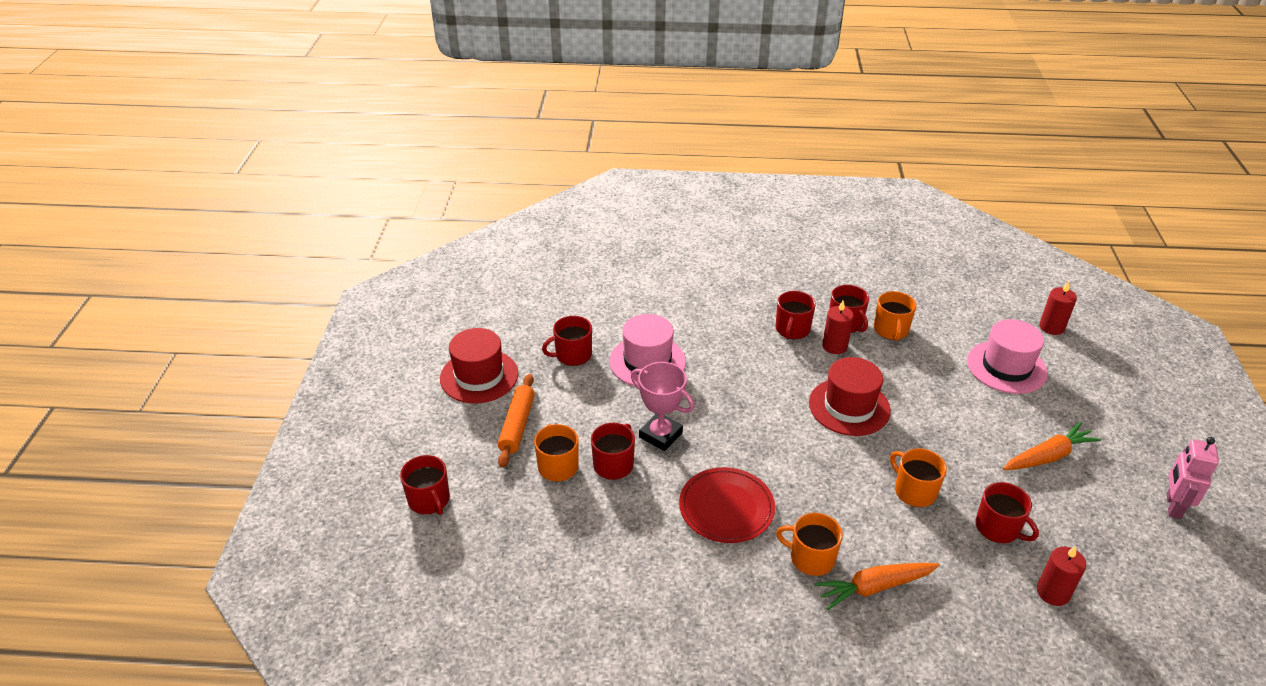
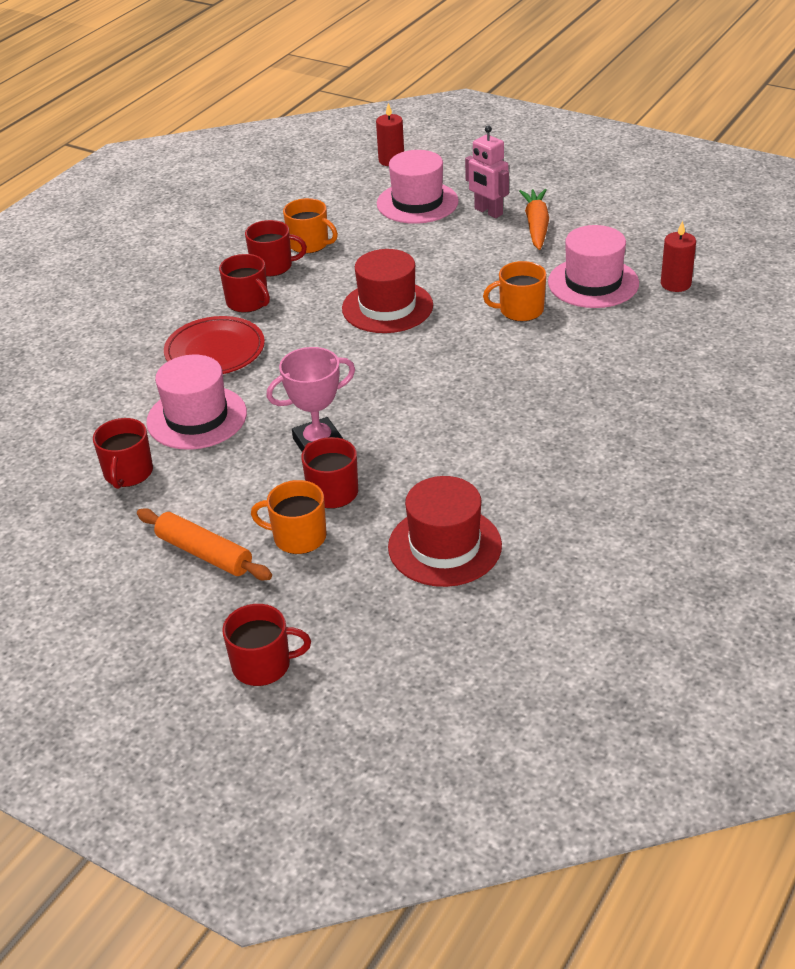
camera: 60 degrees left, 0 degrees up
red hat [440,328,518,403] -> red hat moved to [388,476,502,587]
red plate [679,467,775,543] -> red plate moved to [164,316,265,374]
orange mug [776,513,843,576] -> none
orange carrot [814,563,939,610] -> none
red candle [822,300,854,354] -> none
red mug [976,482,1039,543] -> pink hat [548,225,639,308]
pink robot [1167,437,1219,519] -> pink robot moved to [465,126,509,218]

